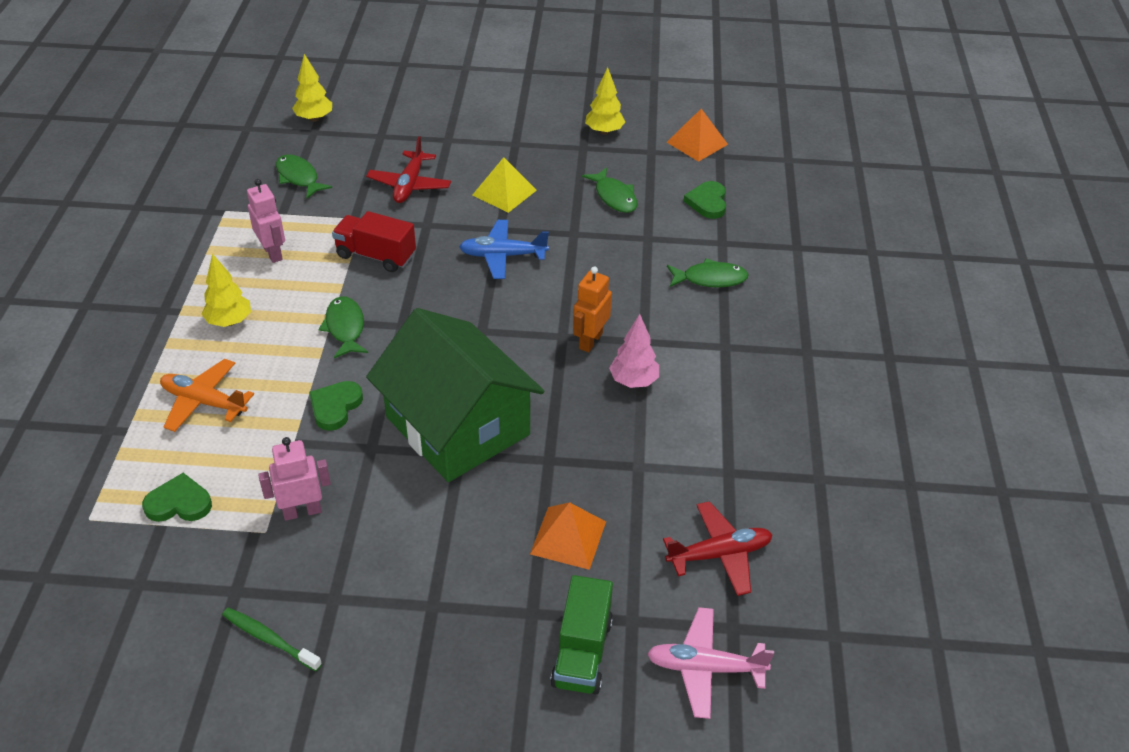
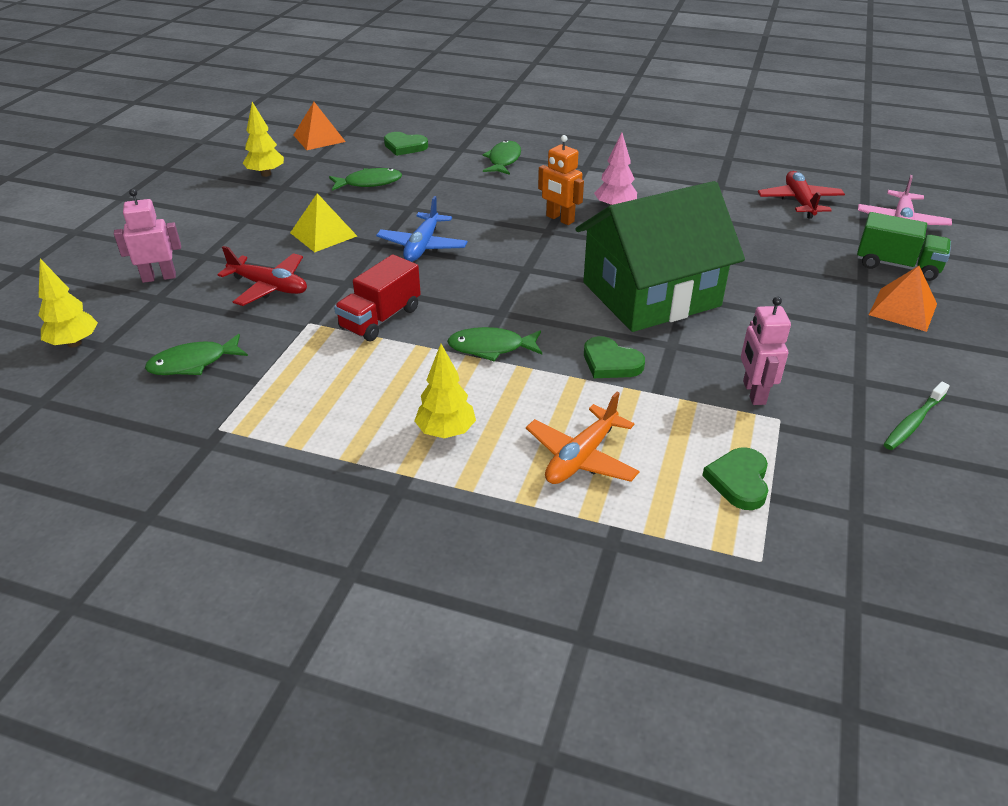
camera: 75 degrees left, 5 degrees down
pink robot [247,179,285,263] -> pink robot moved to [114,189,181,283]
orange pyramid [530,502,606,570] -> orange pyramid moved to [869,266,937,332]

